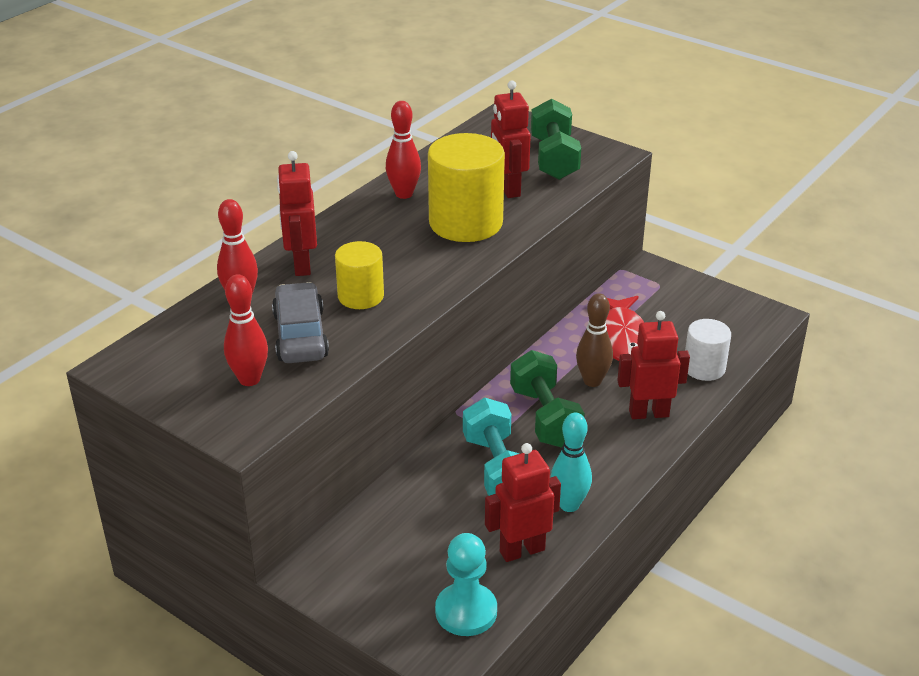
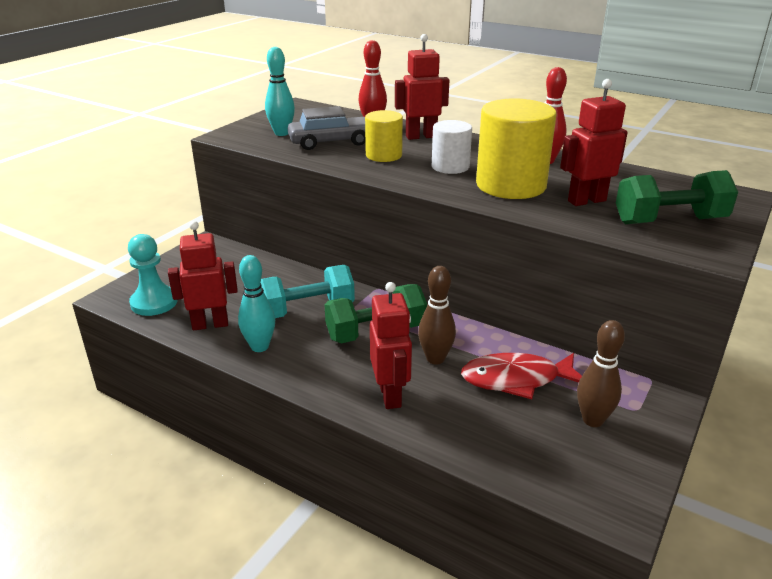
camera: 85 degrees right, 5 degrees down
red bowling pin [224,274,268,386] -> turquoise bowling pin [265,47,295,136]
red robot [485,443,561,562] -> red robot turned 75 degrees counterclockwise [168,221,238,330]
white cylinder [685,319,731,381] -> white cylinder moved to [432,120,472,174]
none -> brown bowling pin [577,320,625,427]

